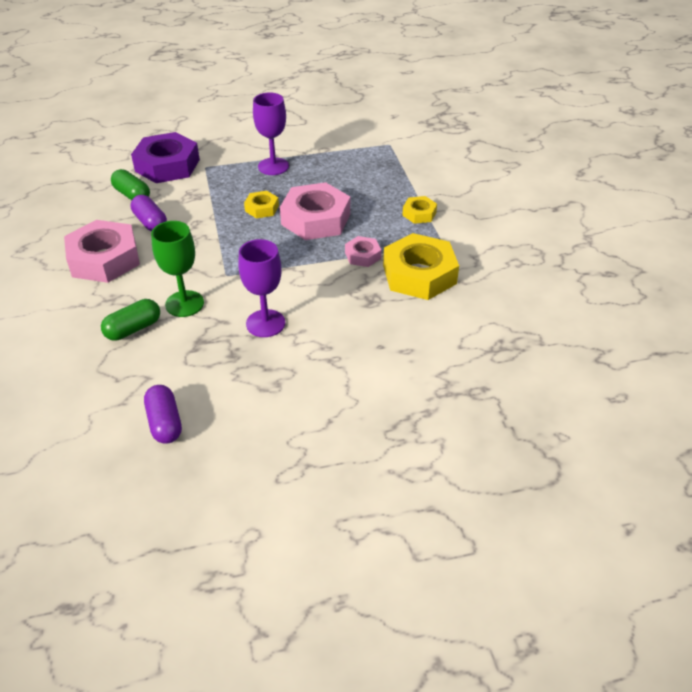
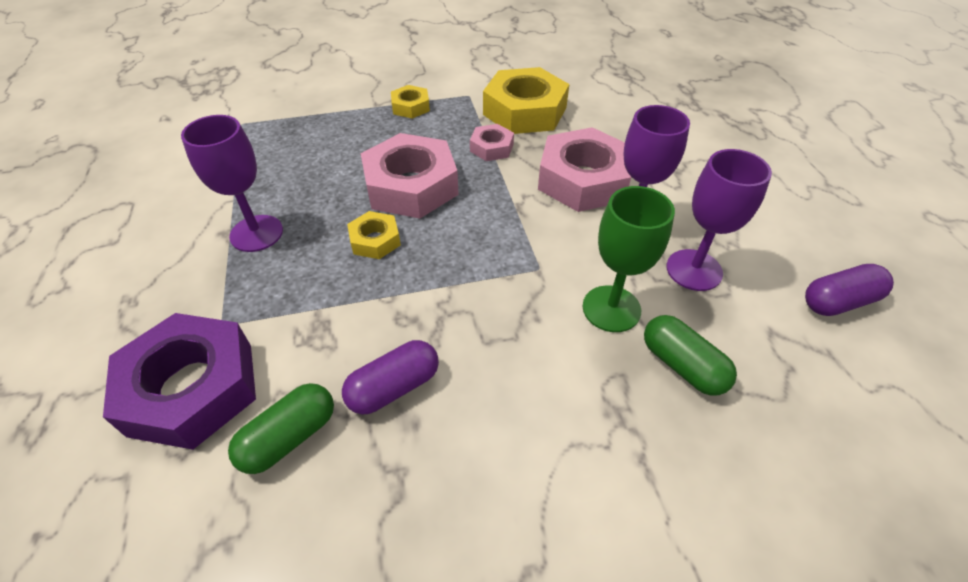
camera: 90 degrees left, 5 degrees up
pink nut [64,220,140,283] -> pink nut moved to [538,127,631,212]
none -> purple goblet [666,149,772,291]

